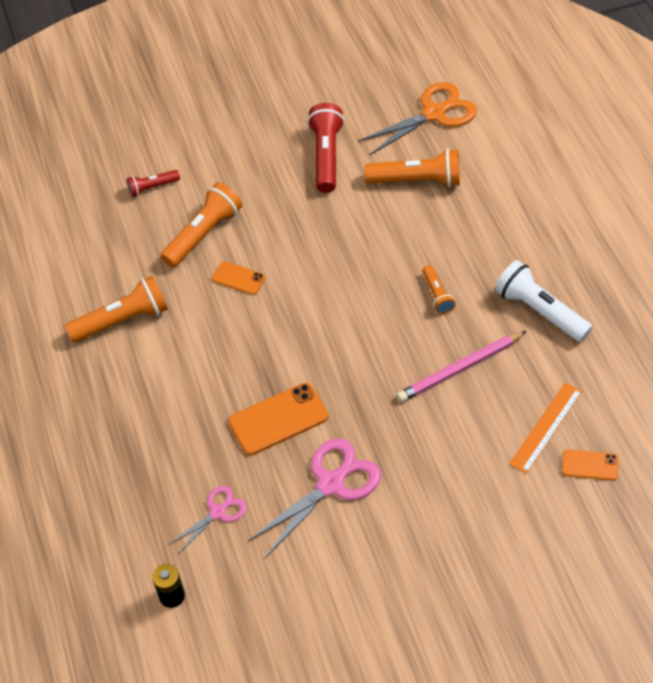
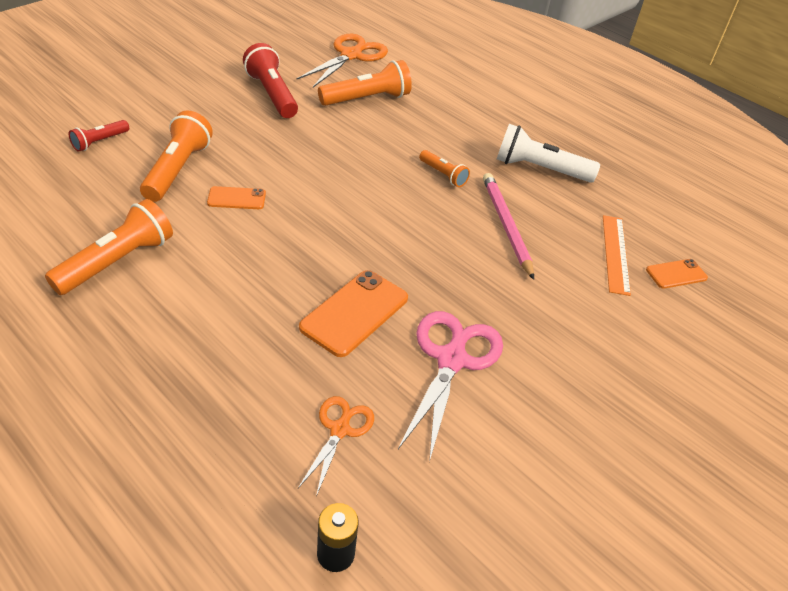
camera: 35 degrees left, 10 degrees down
pink scissors [168,486,247,554] -> orange scissors [298,396,374,496]
pink pencil [397,331,527,402] -> pink pencil turned 135 degrees clockwise [483,173,534,280]

